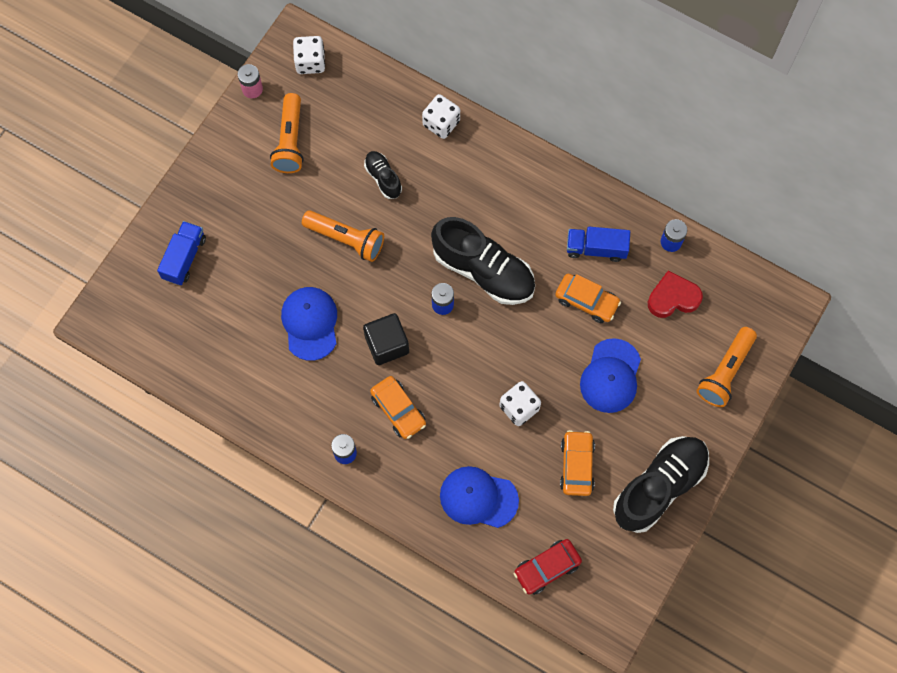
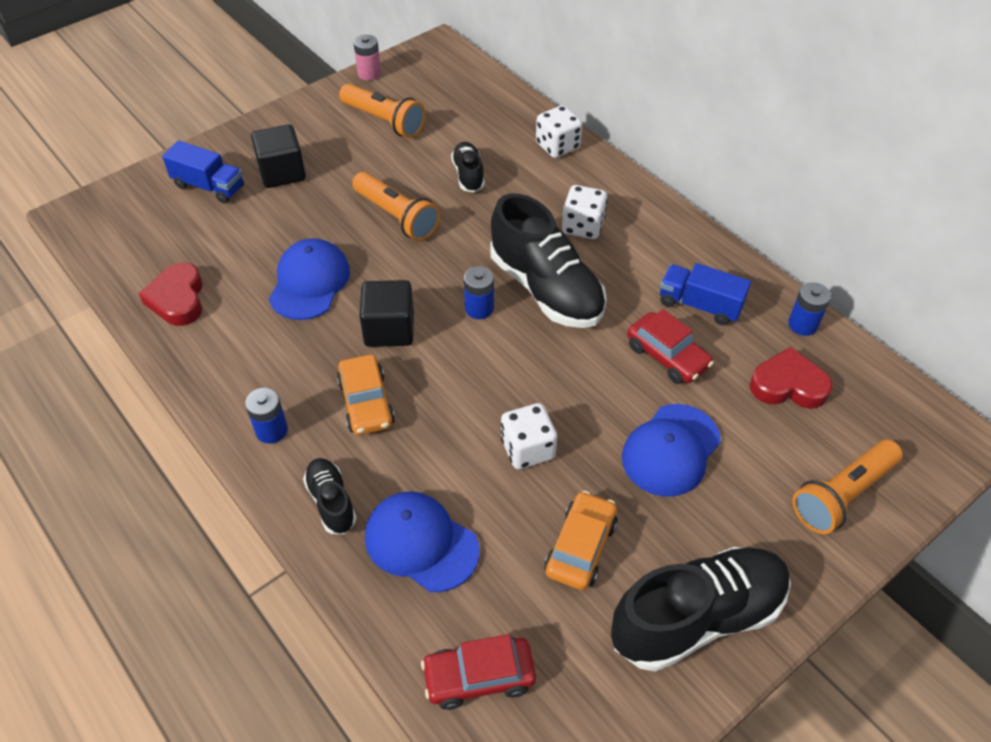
camera: 20 degrees right, 20 degrees down
blue truck [157,221,206,285] -> blue truck turned 75 degrees clockwise [162,141,244,204]
orange flashlight [270,93,304,173] -> orange flashlight turned 75 degrees counterclockwise [339,84,426,138]
white dice [293,36,325,74] -> white dice moved to [562,185,608,239]
orange car [555,274,621,323] -> red car [627,309,714,384]
none -> red heart [138,263,203,326]
none -> black cube [251,124,306,188]
none -> black shoe [303,458,357,534]

